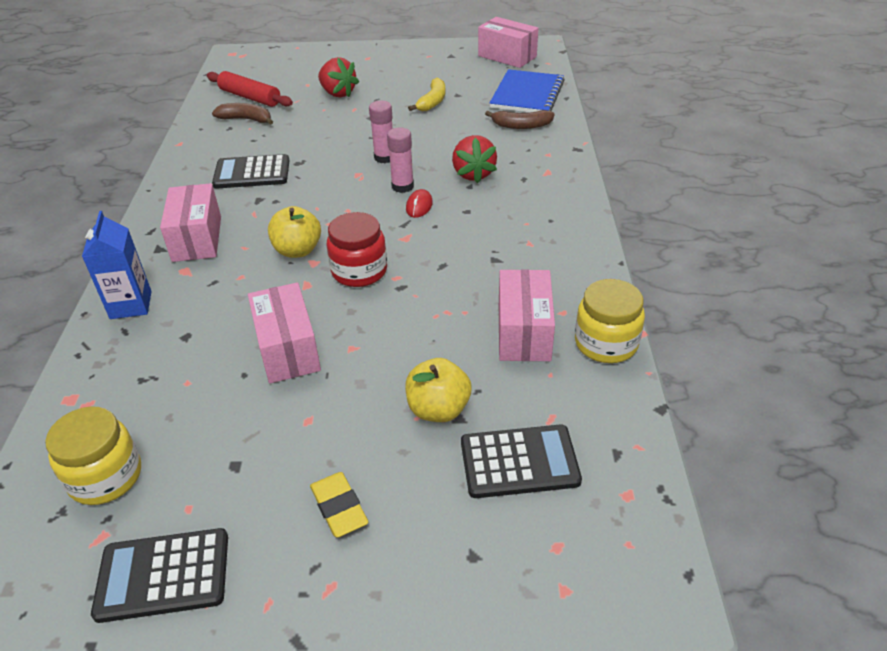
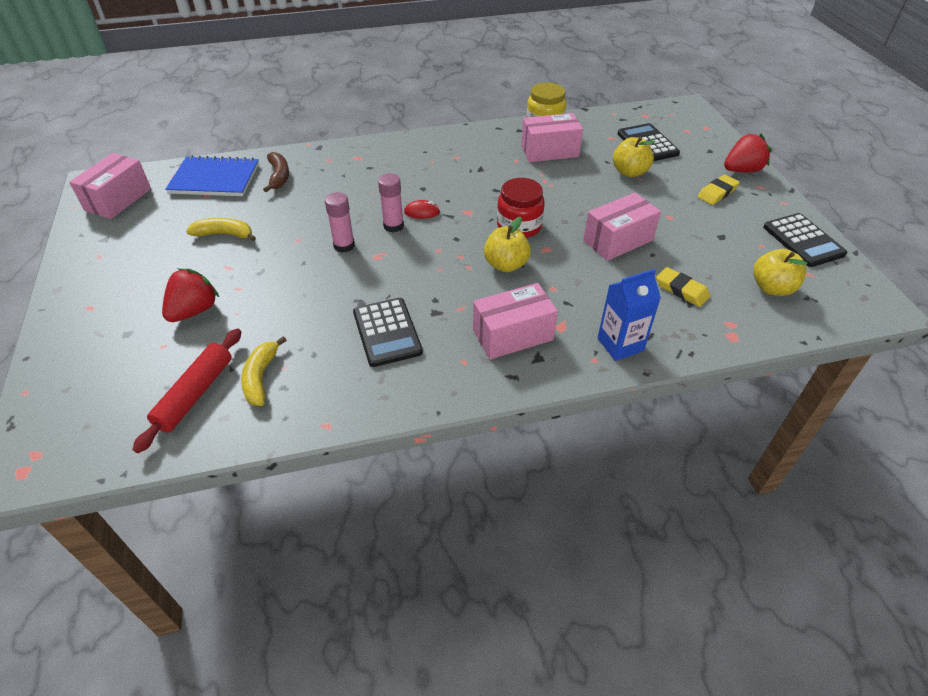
camera: 105 degrees left, 5 degrees up
yellow jar [45,406,141,505] -> yellow apple [753,249,807,296]
brown banana [212,103,273,125] -> yellow banana [241,336,287,406]
red strawberry [452,135,497,183] -> red strawberry moved to [724,134,772,173]
none -> yellow eraser [656,267,710,307]

